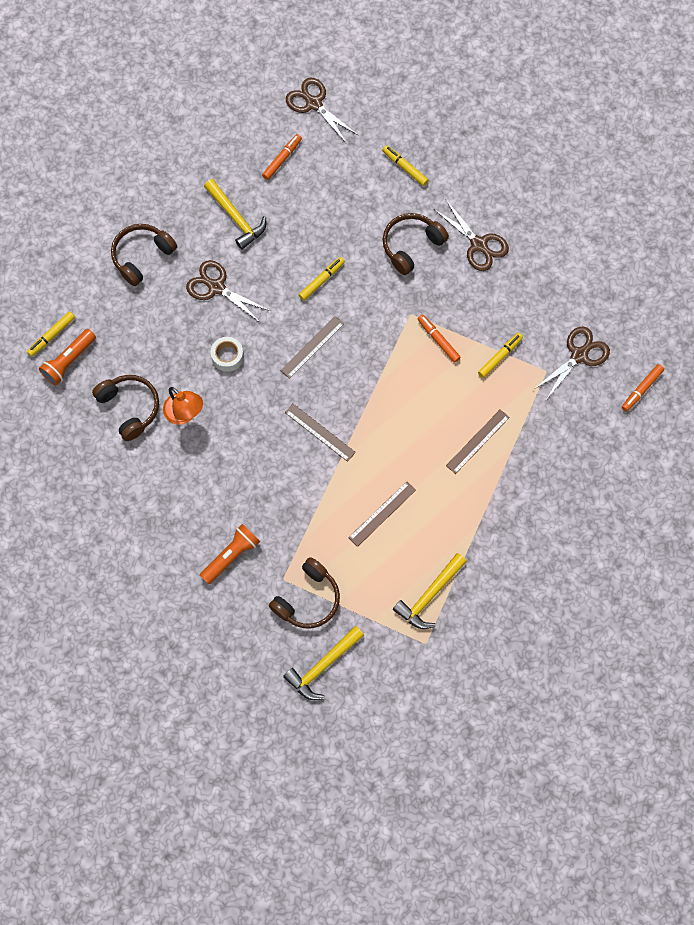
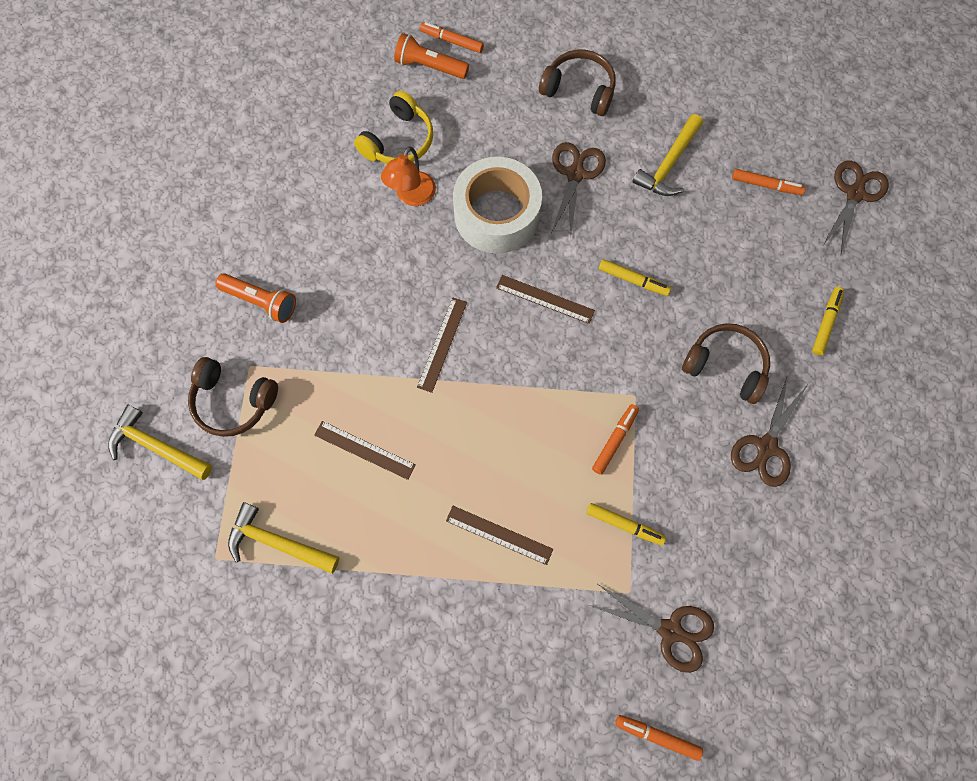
camera: 70 degrees right, 0 degrees up
yellow marker [27,311,75,357] -> orange marker [420,22,484,53]
brown headphones [92,375,159,441] -> yellow headphones [354,91,433,164]
white tape [211,337,244,372] -> white tape [453,157,542,254], size x2.21

